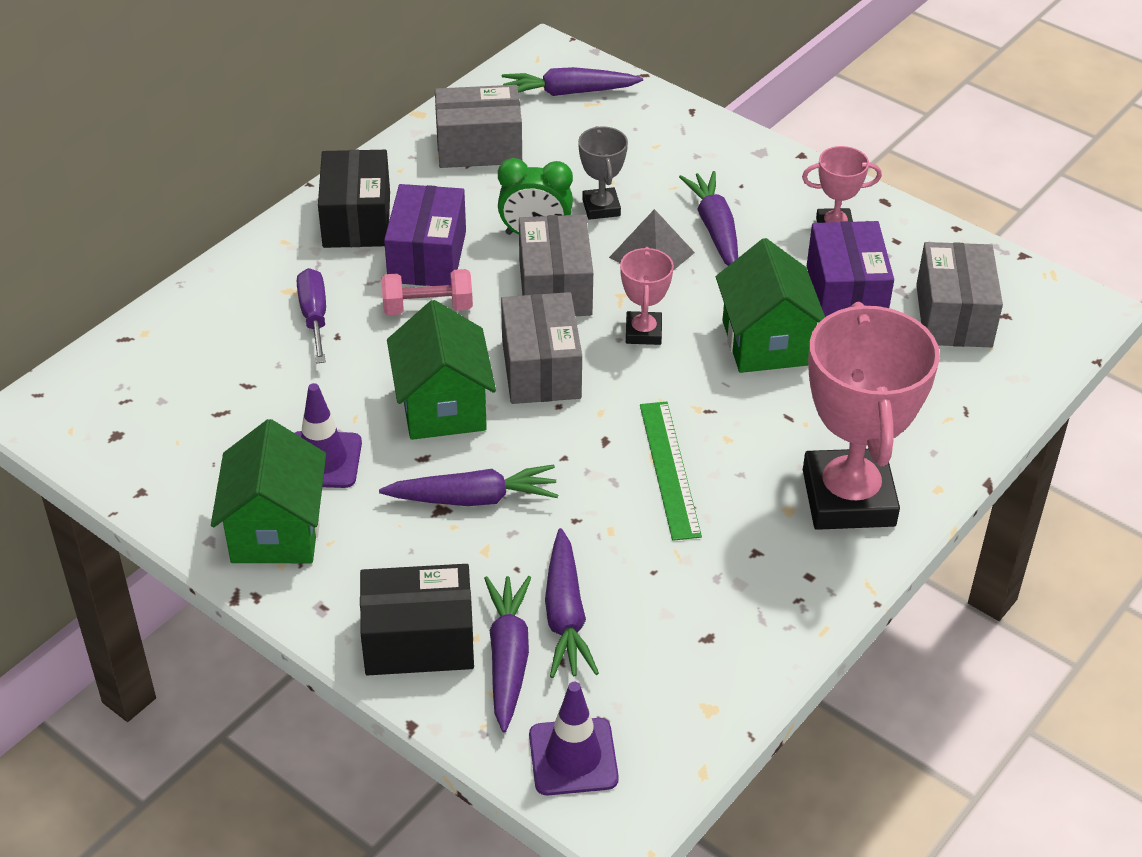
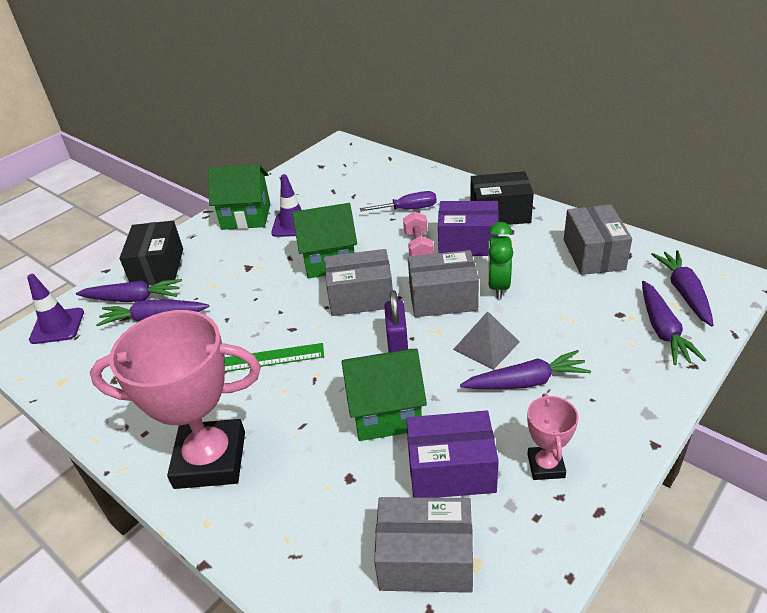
camera: 95 degrees right, 5 degrees down
purple carrot [379,464,558,506] -> purple carrot moved to [642,281,706,365]
grey trophy [578,126,628,220] -> none
pink trophy [620,247,674,345] -> purple padlock [384,290,408,352]

